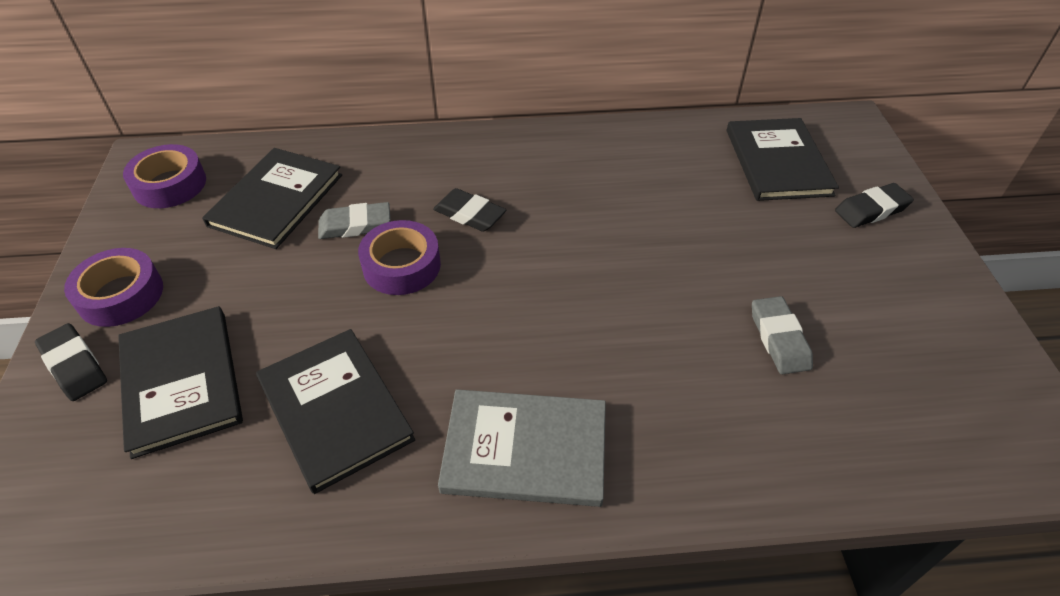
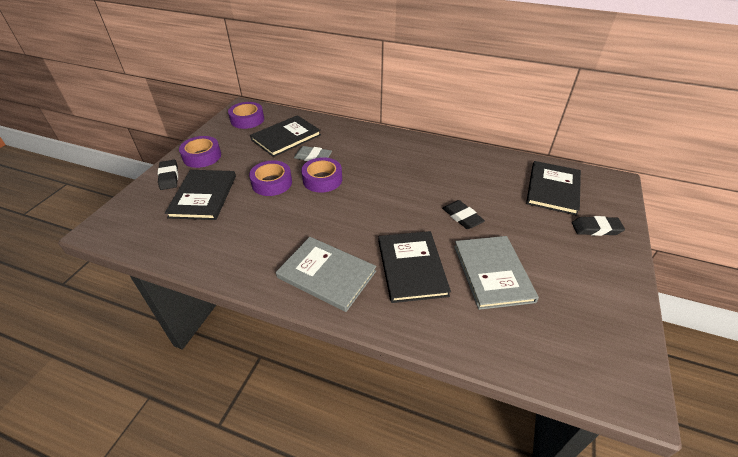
camera: 25 degrees right, 5 degrees down
black book [256,329,415,494] -> black book moved to [378,231,451,303]
black eraser [433,188,506,232] -> black eraser moved to [442,200,485,229]
grey eraser [752,296,813,374] -> grey book [454,236,539,310]
none -> purple tape [249,160,292,196]

